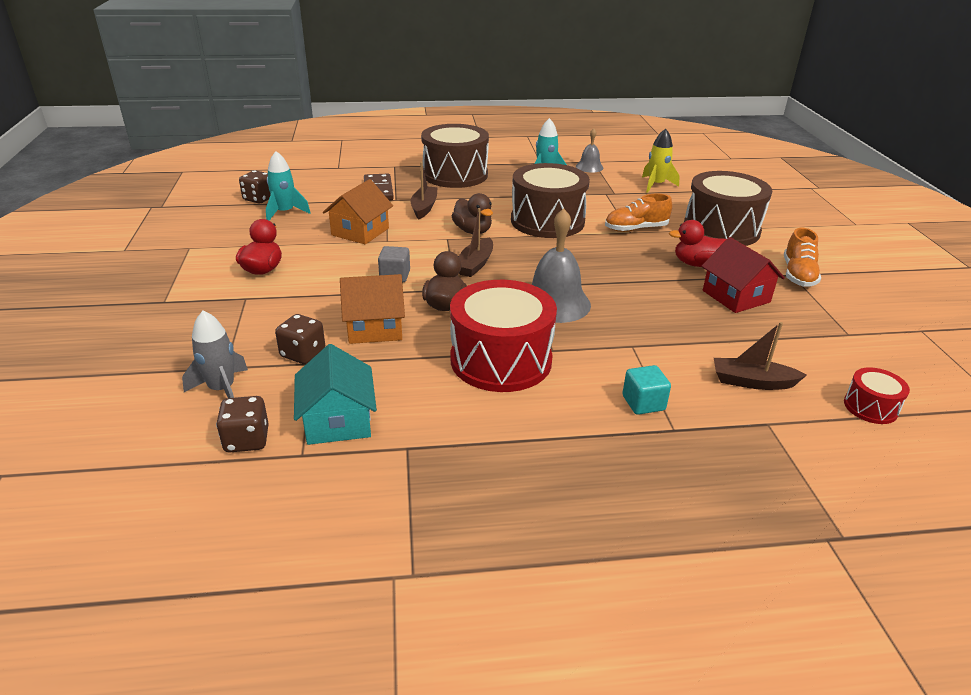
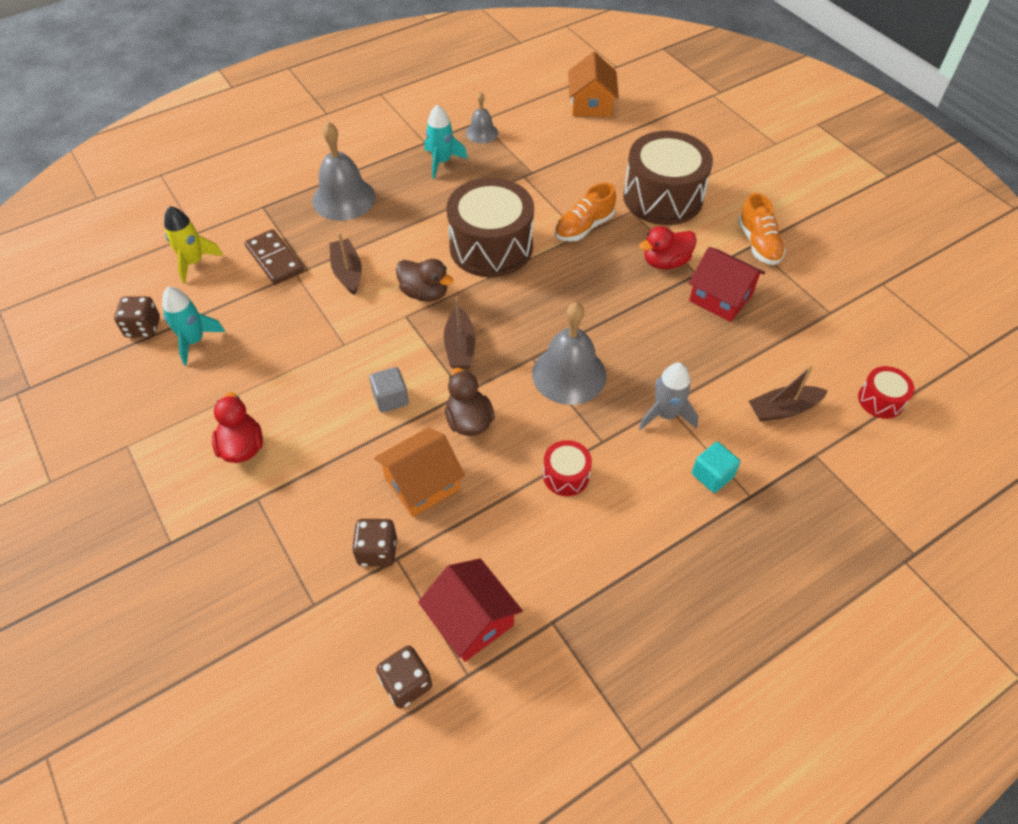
camera: 25 degrees left, 20 degrees up
grey rocket [182,311,248,398] -> grey rocket moved to [639,363,698,430]
turquoise house [294,344,377,445] -> red house [418,559,523,662]
orange house [323,179,393,244] -> orange house moved to [568,52,619,117]
brown drum [421,124,489,188] -> grey bell [312,122,376,221]
red drum [450,280,557,392] -> red drum [543,440,592,496], size x0.46
yellow rocket [642,129,680,193] -> yellow rocket moved to [164,206,223,284]

